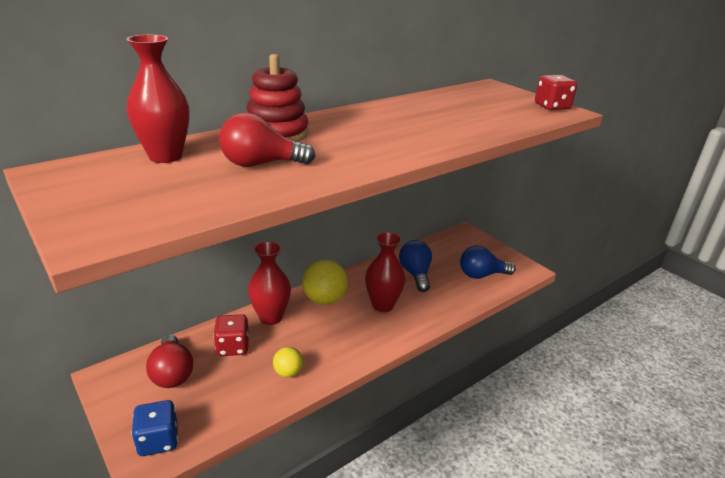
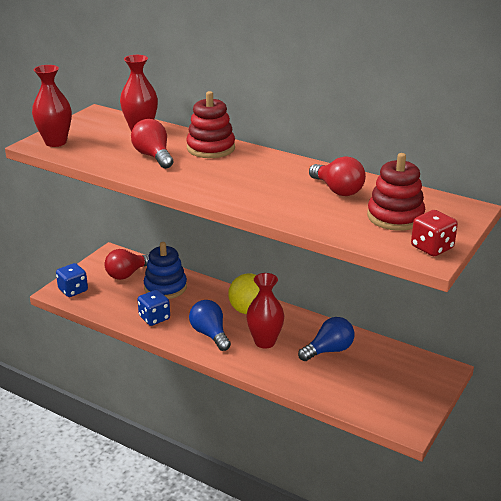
camera: 70 degrees right, 0 degrees up
red dice [213,314,249,356] -> blue stacking toy [144,242,187,299]
red vase [248,241,291,325] -> red vase moved to [32,65,72,147]
yellow ball [273,347,303,378] -> blue dice [137,290,170,326]
blue light bulb [460,246,516,279] -> blue light bulb moved to [189,300,231,351]
none -> red light bulb [309,156,366,196]
none -> red stacking toy [367,153,425,231]

